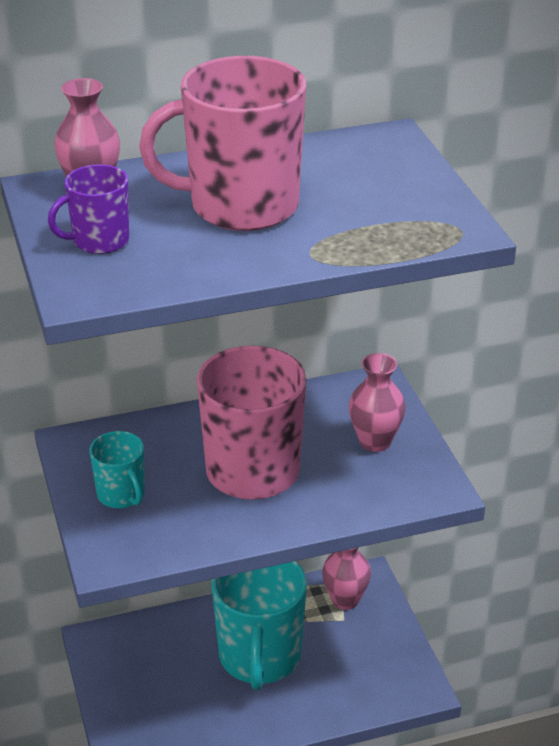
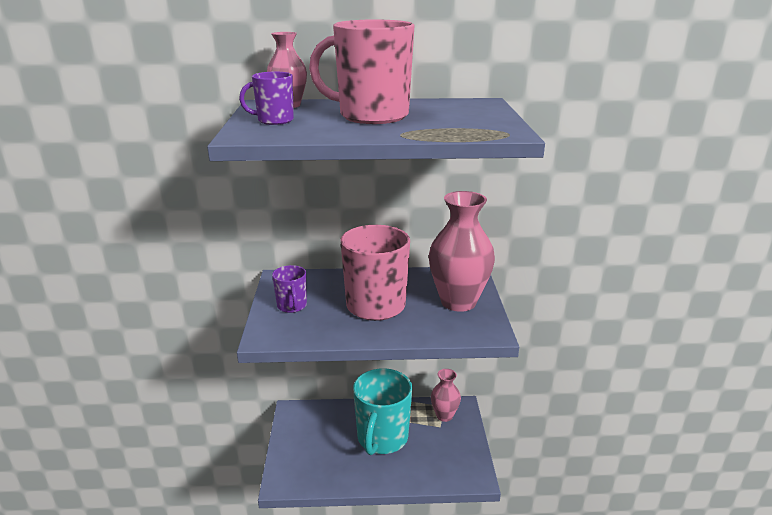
camera: 15 degrees right, 10 degrees down
turquoise mug [89,431,145,508] -> purple mug [272,265,307,313]
pink vase [349,353,406,452] -> pink vase [429,191,495,312], size x1.77

